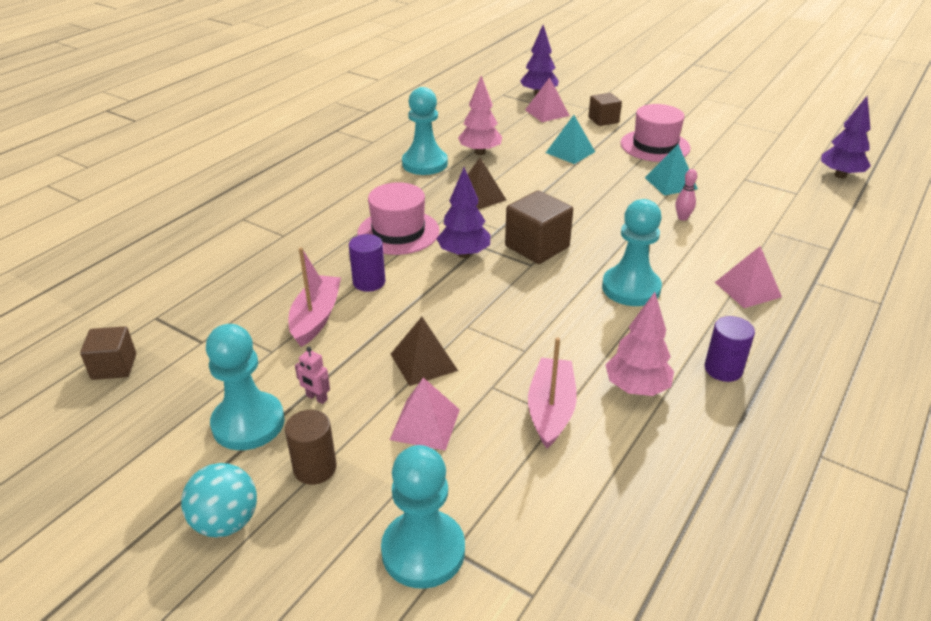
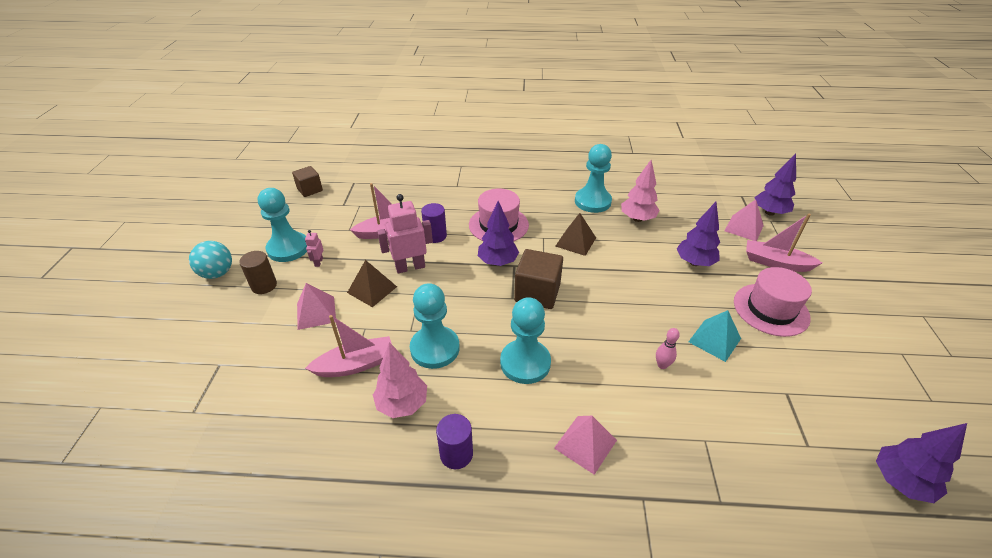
camera: 60 degrees right, 5 degrees up
turquoise pawn [381,445,465,589] -> turquoise pawn moved to [410,283,460,369]
turquoise pyramid [546,115,595,164] -> purple tree [677,202,720,266]
brown cube [588,93,622,126] -> pink boat [746,214,822,272]
none -> pink robot [377,194,433,274]

